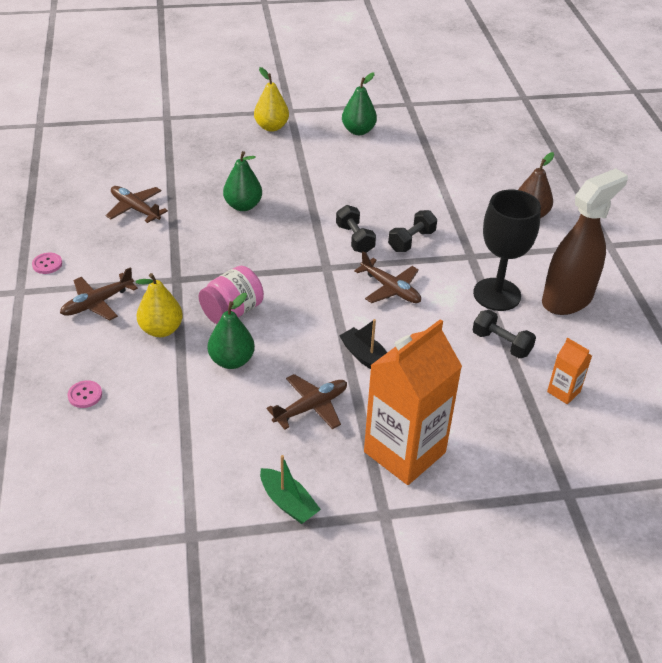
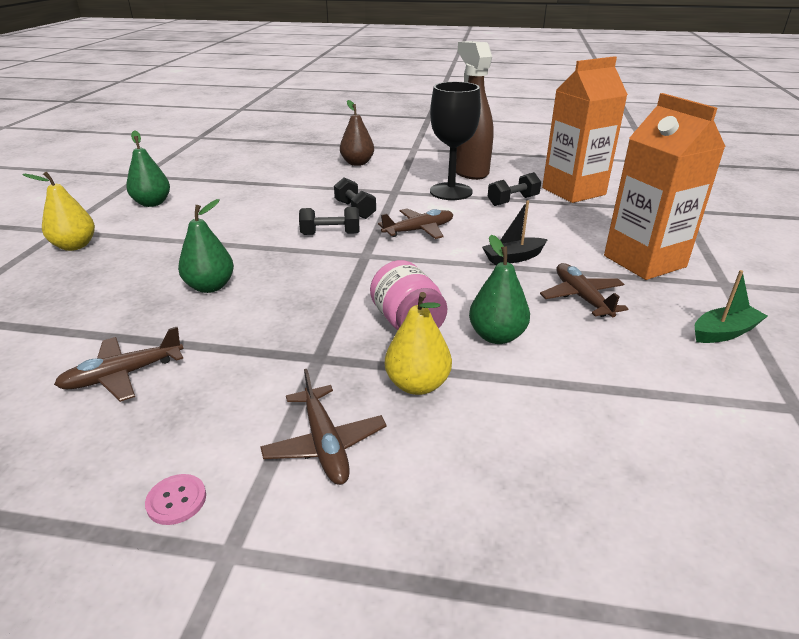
camera: 70 degrees left, 10 degrees down
pink button [68,380,102,408] -> none
orange carton [547,338,592,404] -> orange carton [542,56,628,203], size x2.26

